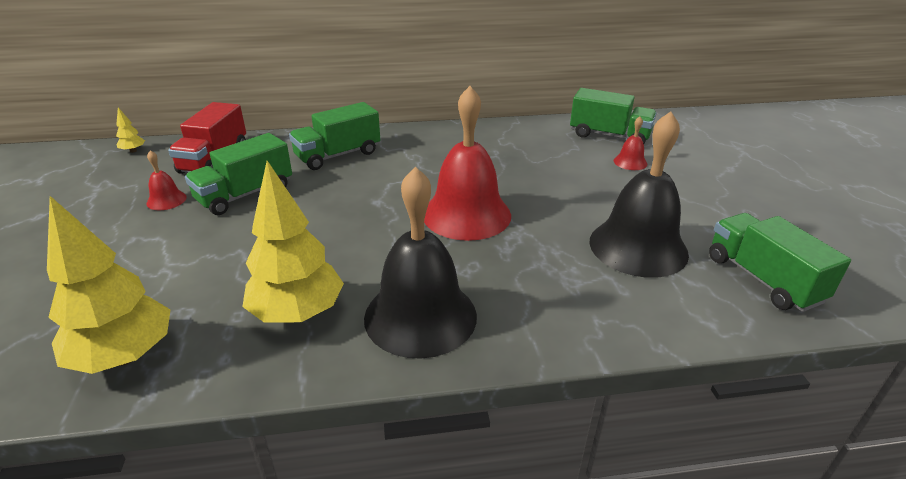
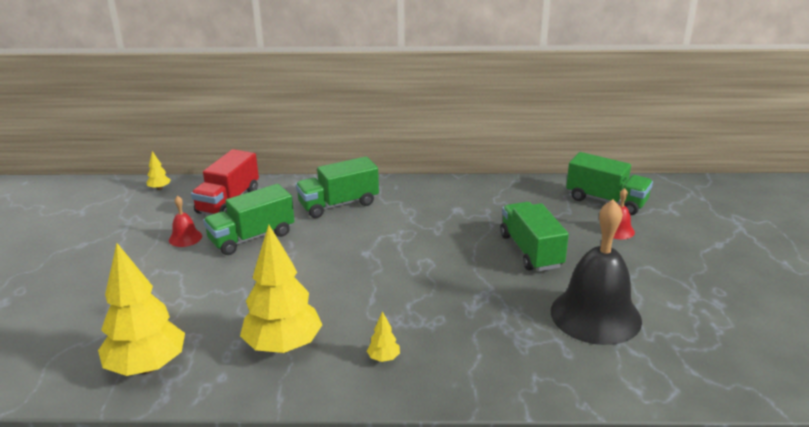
camera: 10 degrees right, 5 degrees down
black bell [364,166,477,359] -> yellow tree [367,311,400,362]
red bell [424,86,511,241] -> none
green truck [709,213,851,312] -> green truck moved to [500,202,569,271]

